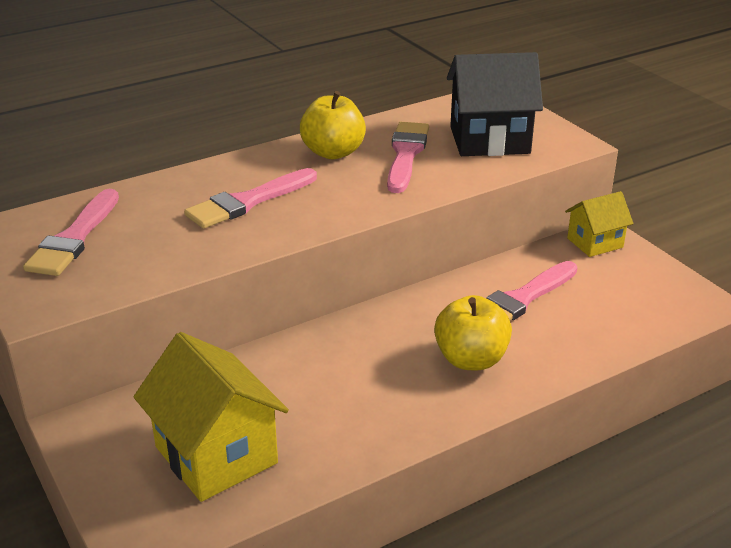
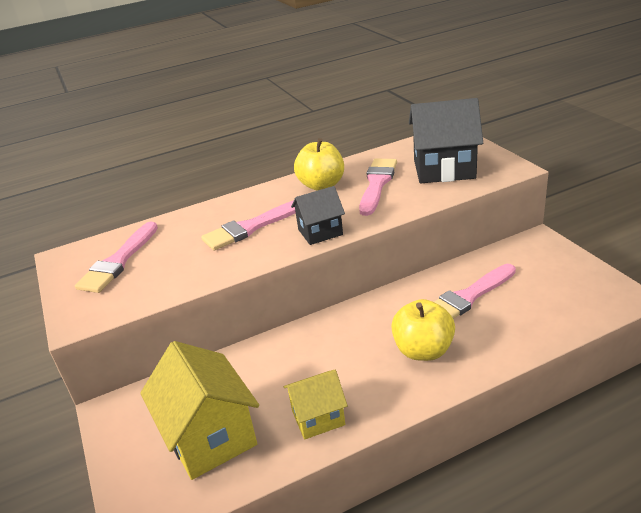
camera: 10 degrees right, 0 degrees up
yellow house [565,191,633,257] -> yellow house moved to [284,370,348,440]
none -> black house [291,186,345,245]

